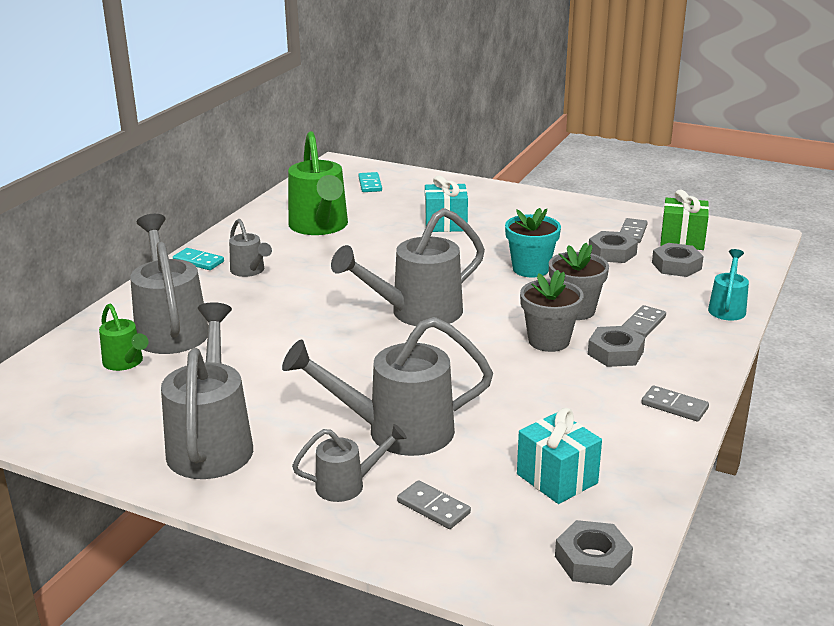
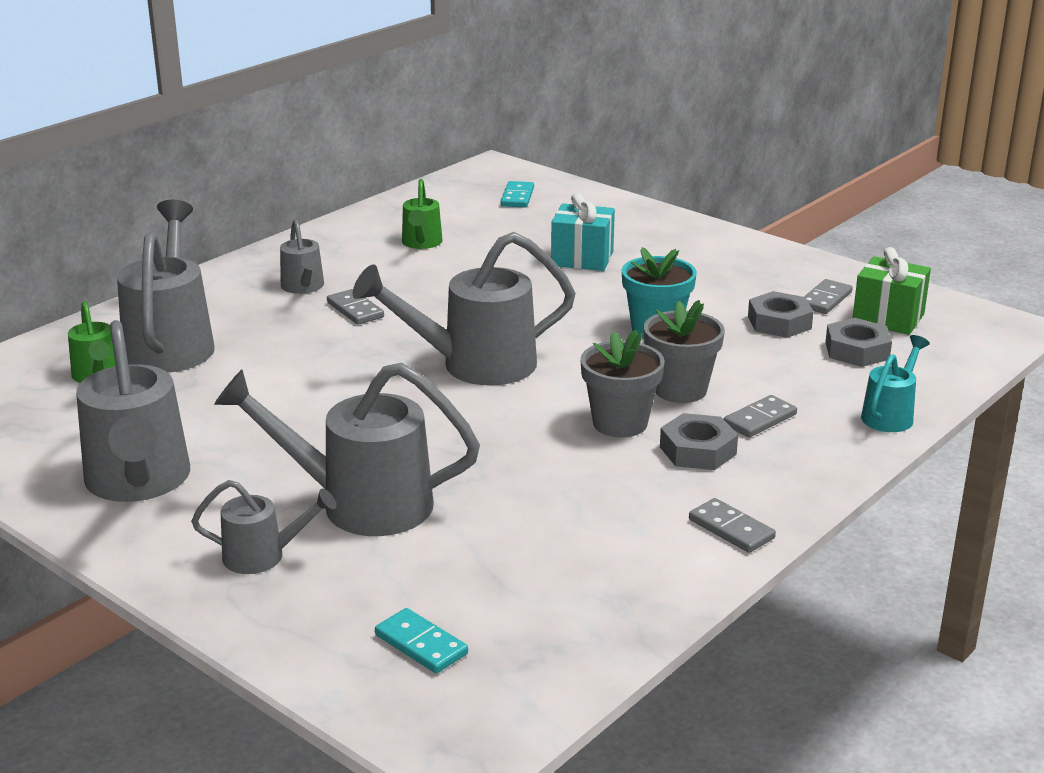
camera: 15 degrees right, 0 degrees up
grey watering can [161,302,253,479] -> grey watering can turned 150 degrees clockwise [76,320,190,502]
turquoise domino [173,248,224,270] -> turquoise domino moved to [375,608,468,673]
green watering can [288,131,348,235] -> green watering can [402,179,443,249], size x0.52
grey domino [397,480,471,529] -> grey domino moved to [327,289,384,325]
turquoise gift [517,408,602,504] -> none
grey nut [555,520,633,585] -> none

